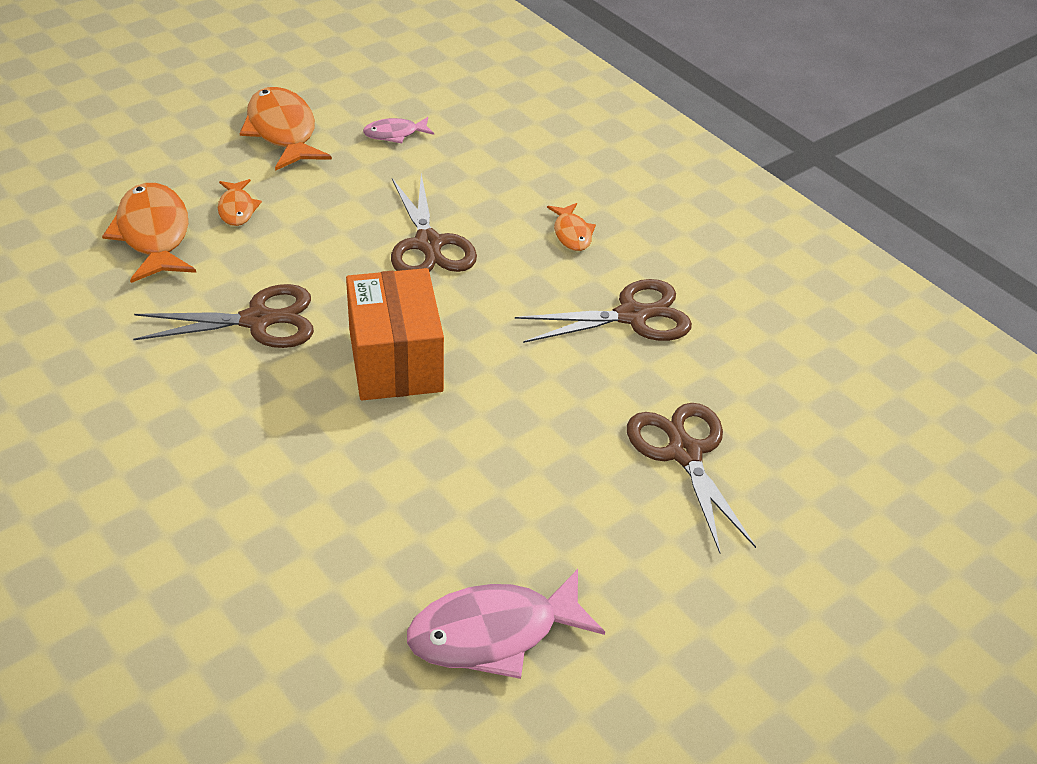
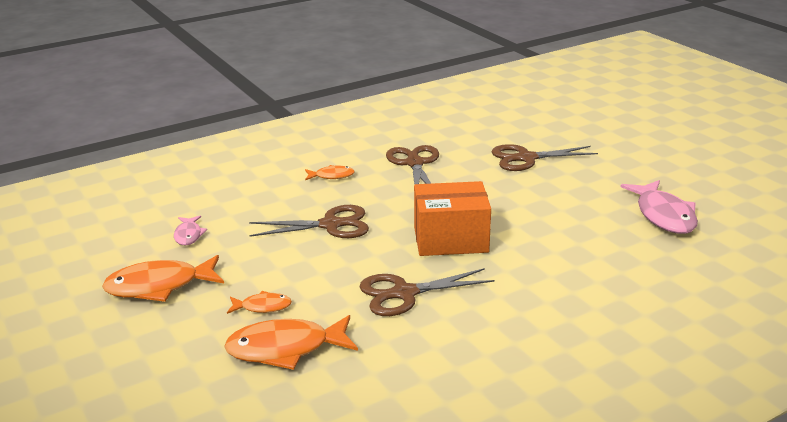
camera: 80 degrees left, 15 degrees down
brown scissors [133,284,314,348] -> brown scissors turned 105 degrees counterclockwise [359,268,495,316]

